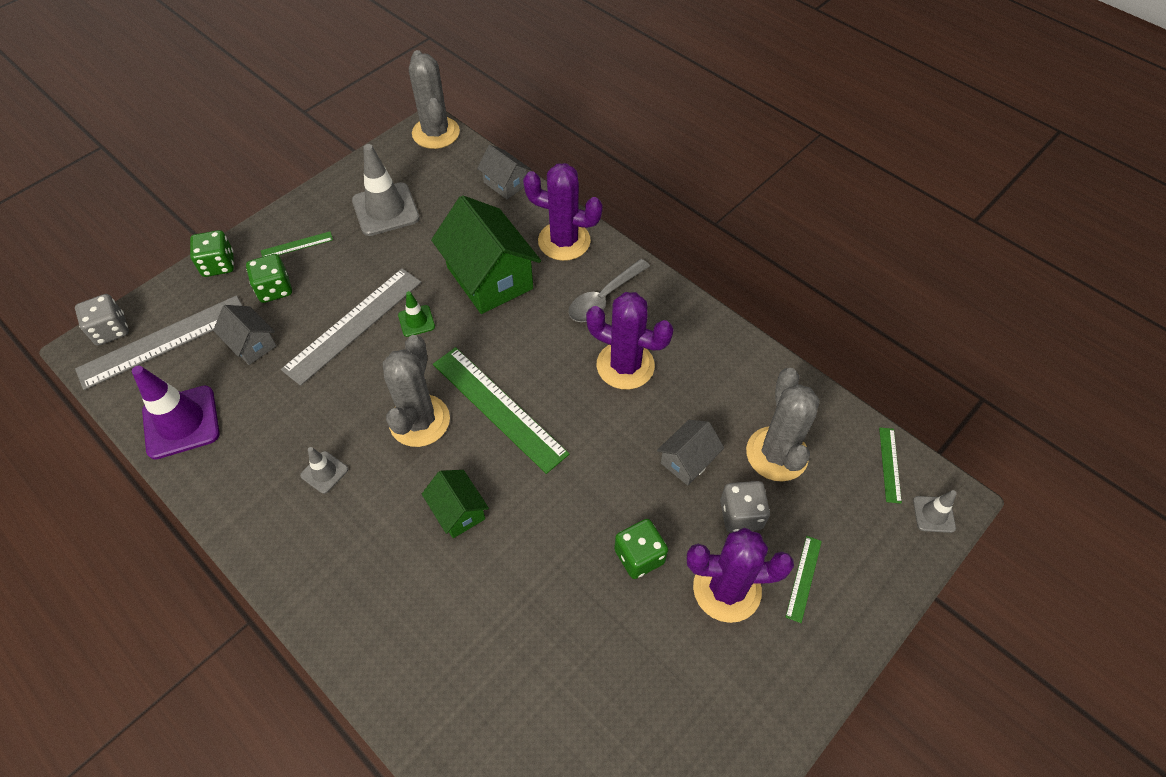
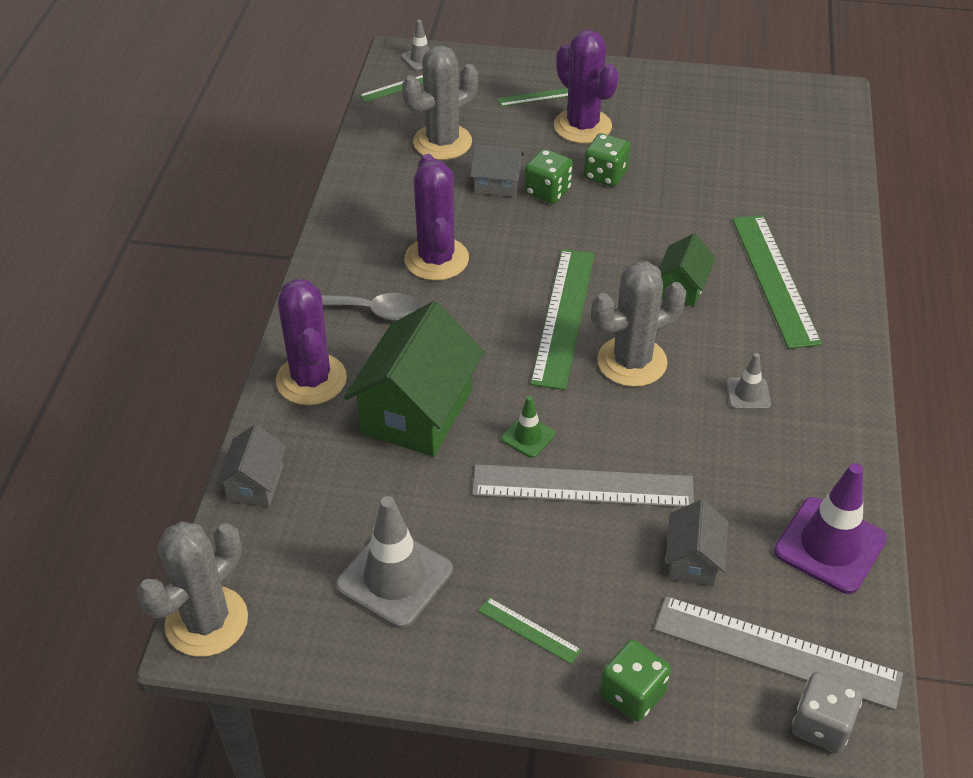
camera: 125 degrees left, 10 degrees down
green dice [246,254,292,303] -> green dice moved to [525,149,573,204]
grey dice [720,481,770,533] -> none
none -> green ruler [732,215,822,349]

